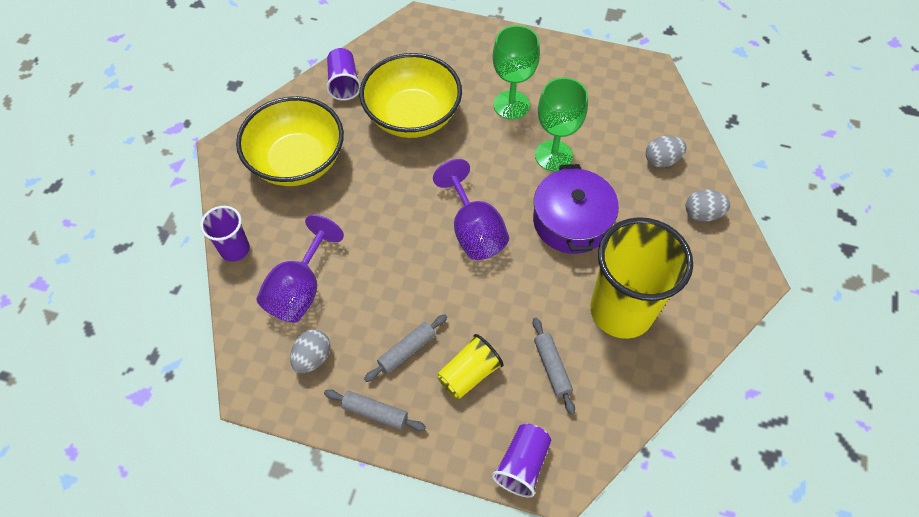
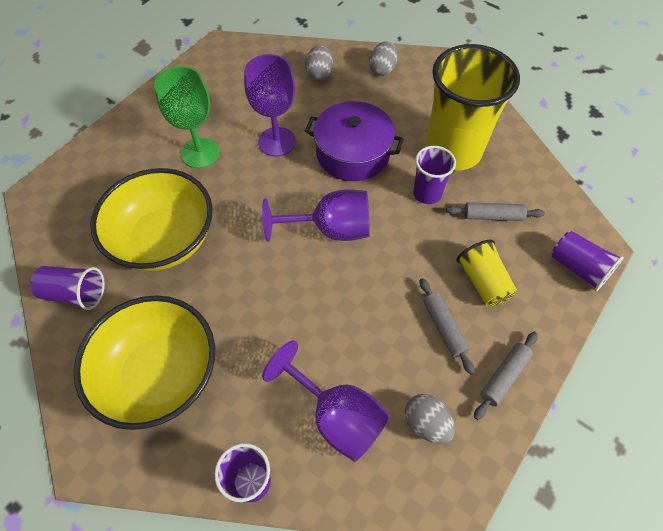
camera: 70 degrees left, 0 degrees up
green goblet [535,78,588,171] -> purple goblet [244,54,296,157]
none -> purple cup [413,146,456,204]

